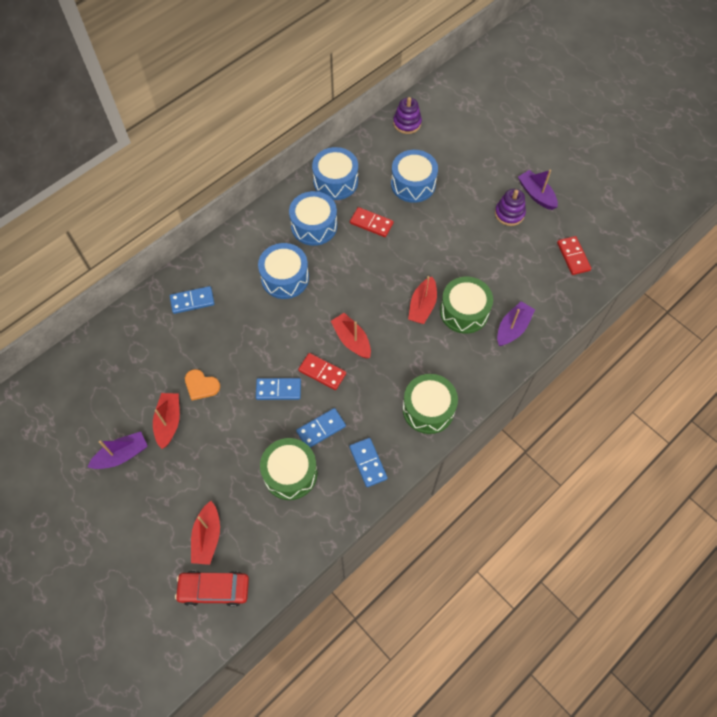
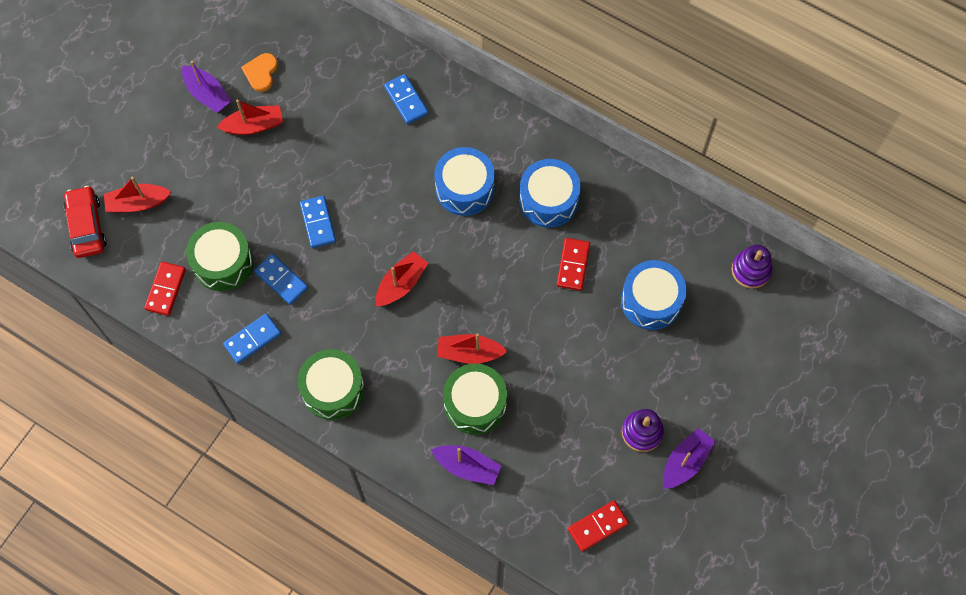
camera: 75 degrees right, 5 degrees up
orange heart [185,369,220,401] -> orange heart moved to [241,53,278,92]
red domino [298,353,346,390] -> red domino moved to [144,262,186,316]
blue drum [312,147,358,200] -> none

